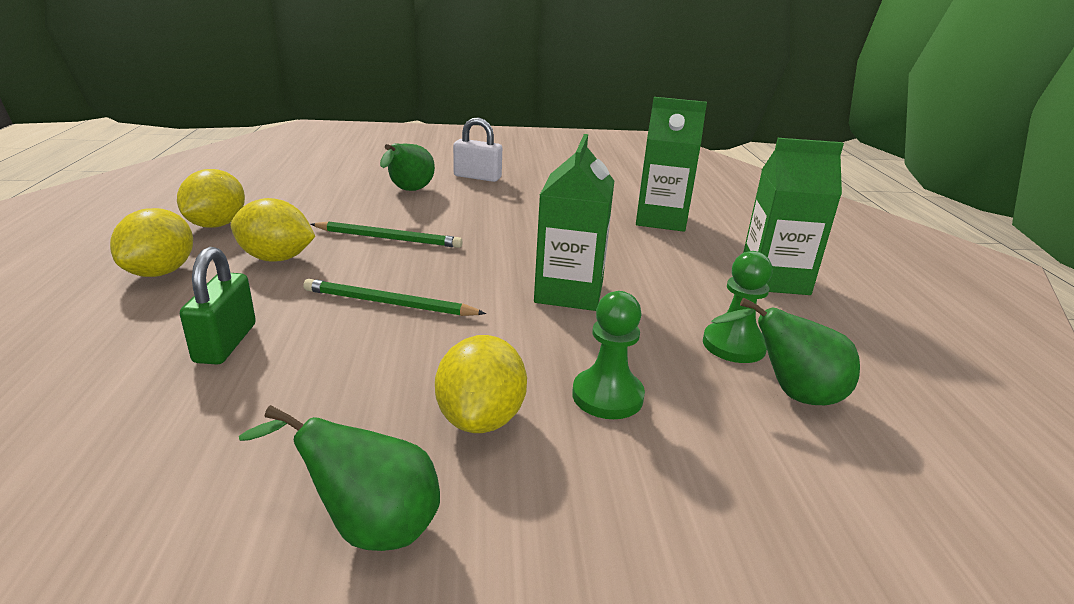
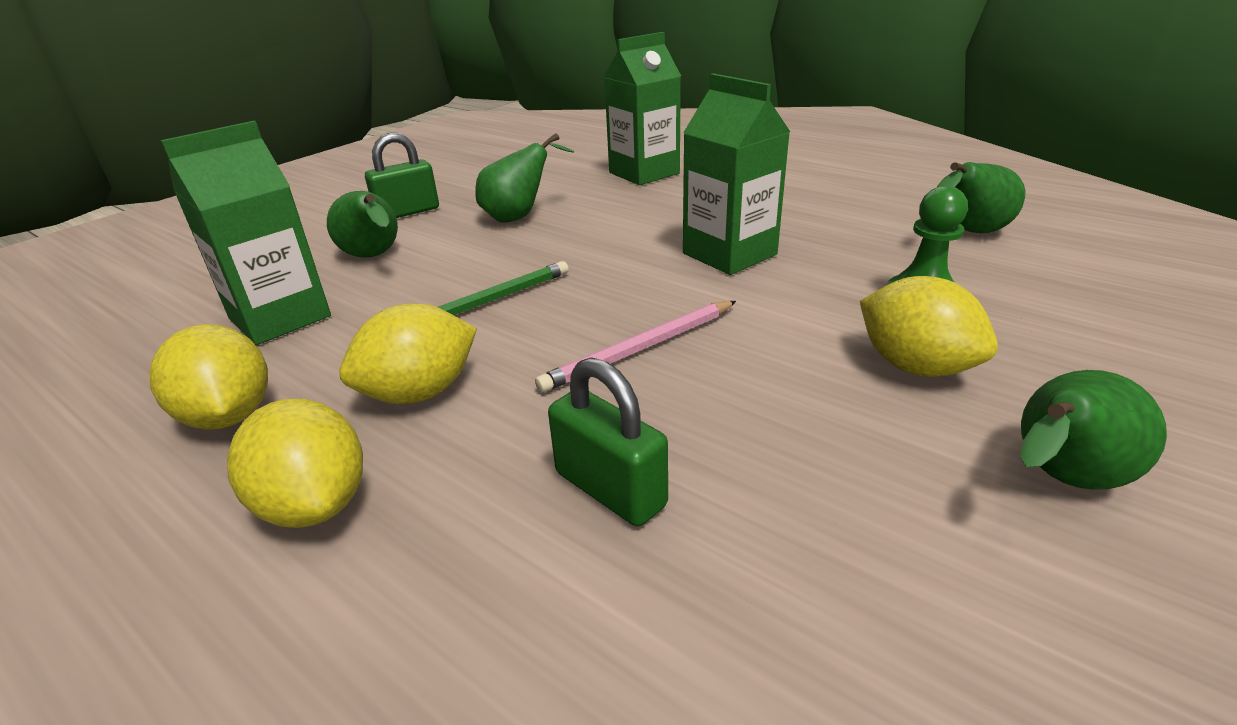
camera: 45 degrees left, 5 degrees up
green pencil [303,279,486,316] -> pink pencil [535,301,736,393]
white padlock [453,117,502,182] -> green padlock [365,133,439,218]
green pawn [703,251,773,363] -> none
green carton [743,138,844,295] -> green carton moved to [160,121,331,345]
none -> green pear [475,133,574,223]

